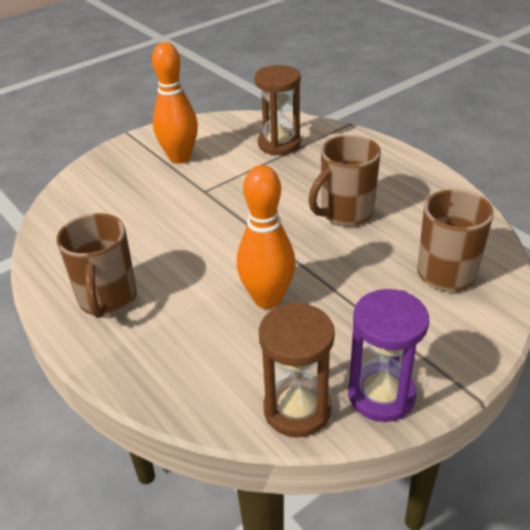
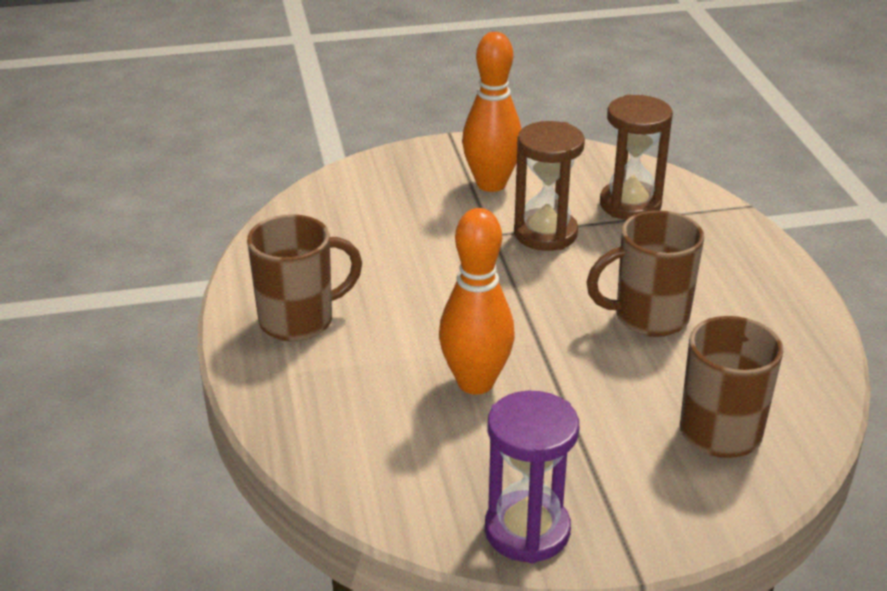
camera: 25 degrees right, 5 degrees down
brown mug [56,213,137,318] -> brown mug turned 135 degrees counterclockwise [247,214,362,341]
brown hourglass [259,302,335,437] -> brown hourglass moved to [514,121,585,251]

